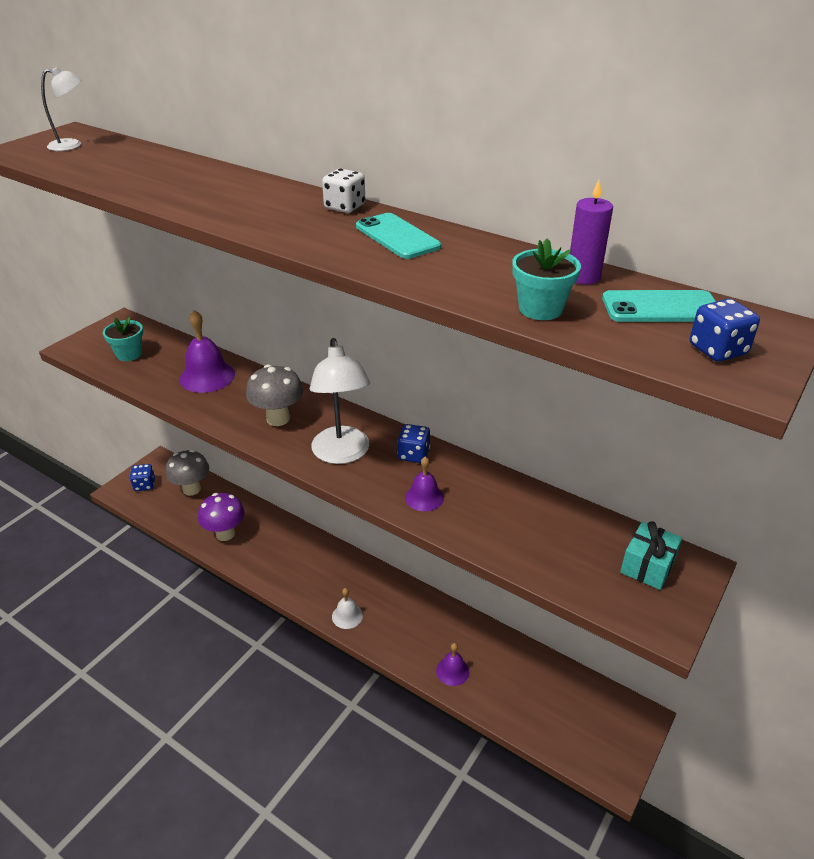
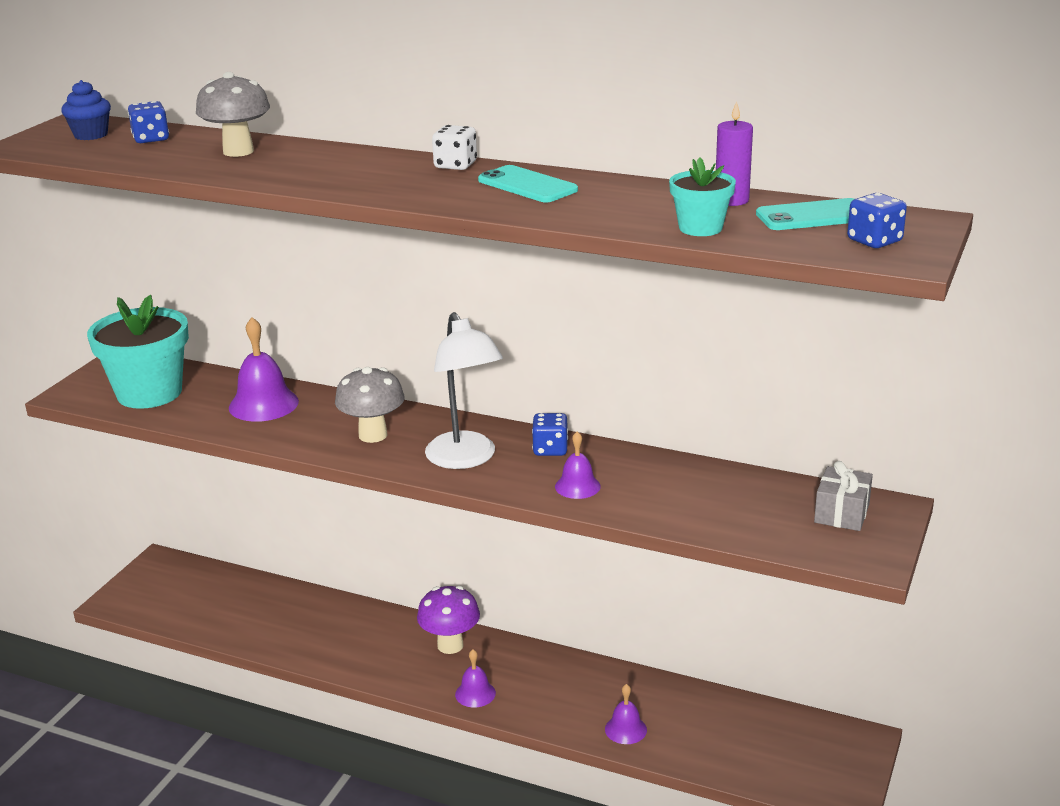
camera: 10 degrees left, 10 degrees down
white lamp [41,67,82,151] -> blue cupcake [61,80,111,140]
turquoise flower pot [103,317,143,361] -> turquoise flower pot [87,295,189,409], size x1.96
blue dice [130,464,155,491] -> blue dice moved to [128,101,169,143]
grey mushroom [165,450,209,496] -> grey mushroom moved to [196,72,270,157]
purple mushroom [198,493,245,541] -> purple mushroom moved to [417,586,480,654]
white bell [332,588,363,629] -> purple bell [455,650,496,708]
turquoise gift [620,521,682,590] -> grey gift [814,461,873,531]

